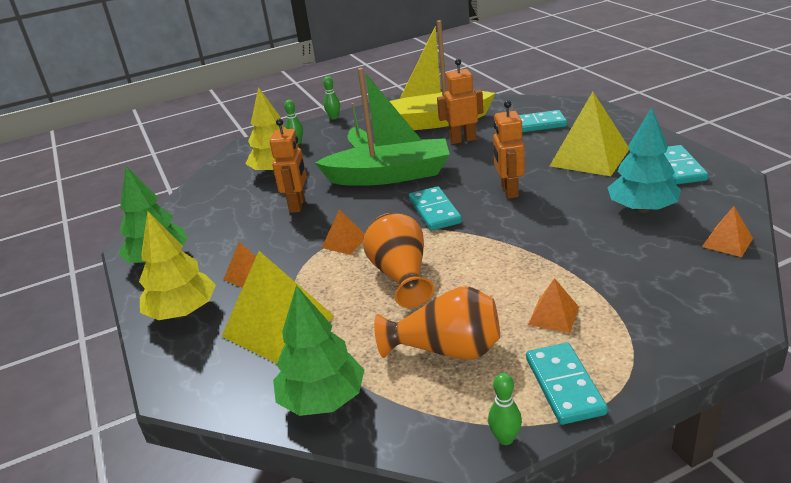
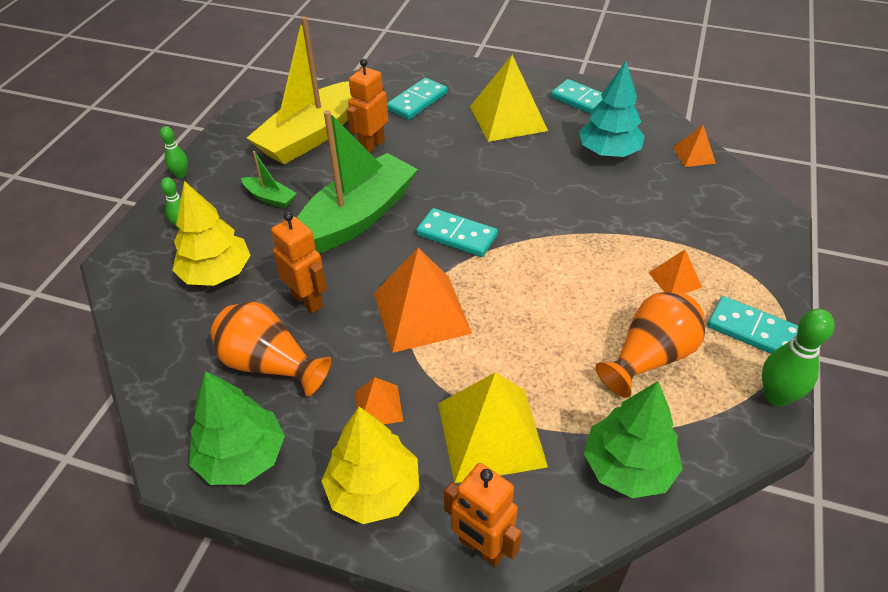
camera: 50 degrees left, 15 degrees up
orange pyramid [322,209,365,255] -> orange pyramid [374,248,472,353], size x2.04
orange vase [363,213,434,308] -> orange vase moved to [210,302,331,397]
green bowling pin [488,373,522,445] -> green bowling pin [762,309,835,407], size x1.68
orange robot [493,100,525,199] -> orange robot moved to [444,463,522,567]

